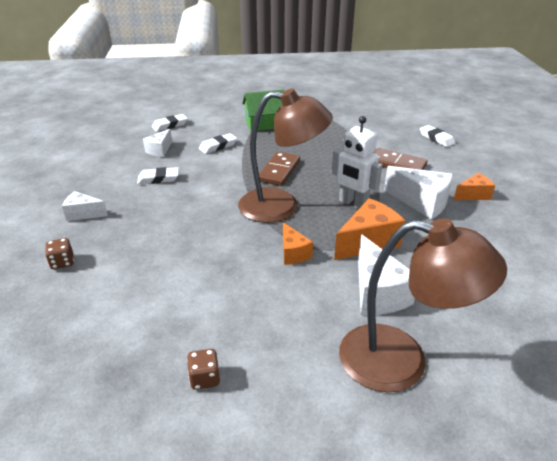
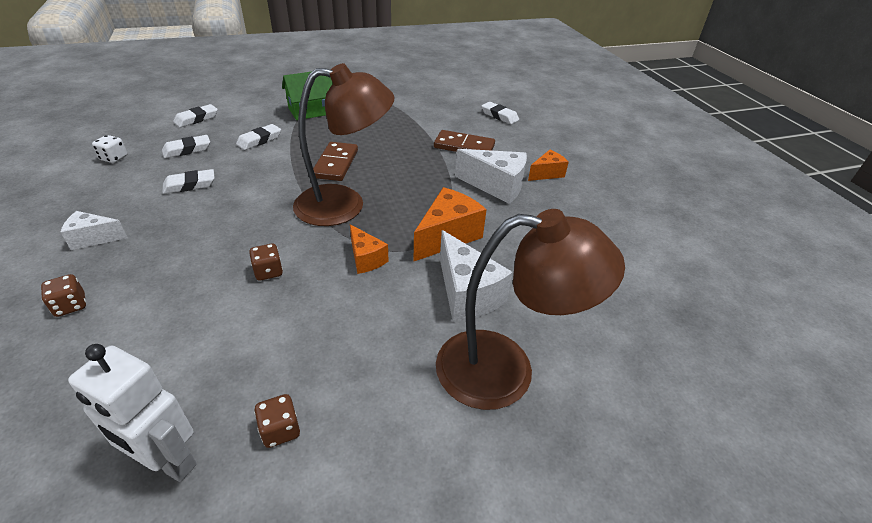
camera: 15 degrees left, 5 degrees up
white cheese [143,129,172,157] -> white eraser [162,135,210,158]
white robot [332,116,382,209] -> white robot moved to [68,344,197,482]
none -> white dice [92,135,127,163]
none -> brown dice [249,244,283,281]

